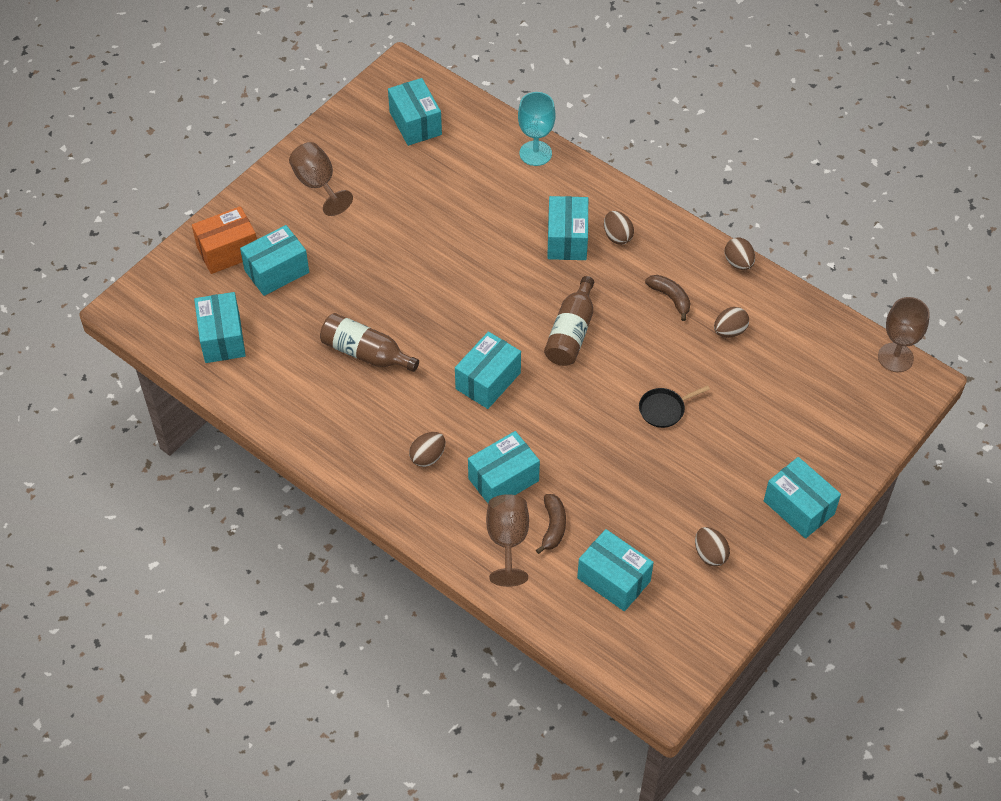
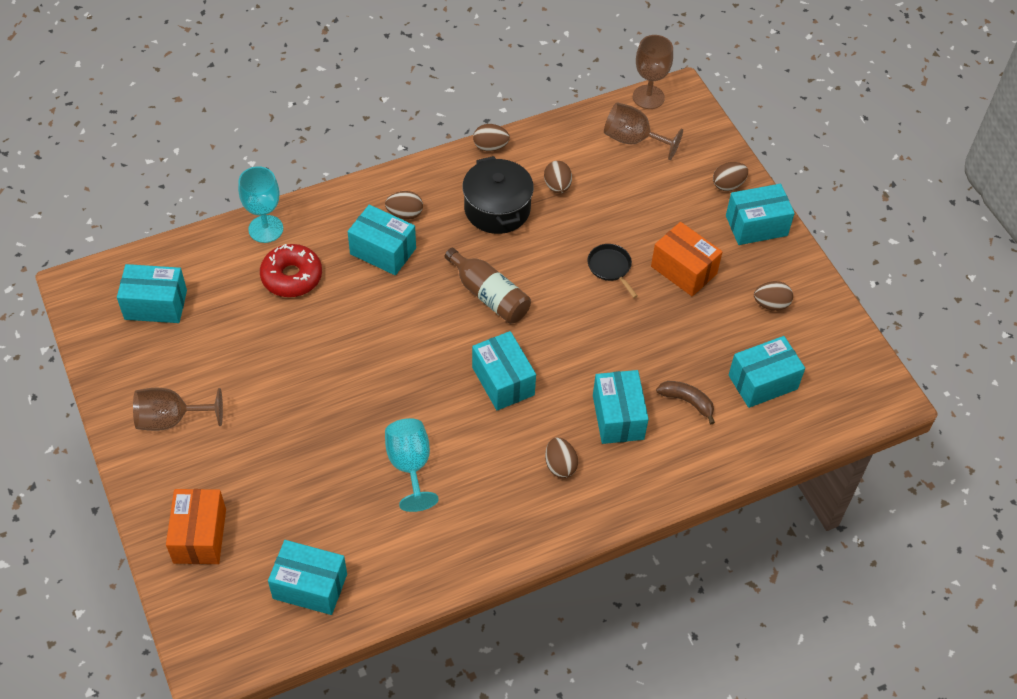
camera: 65 degrees left, 0 degrees up
turquoise box [240,225,309,296] -> none
brown bottle [320,313,419,372] -> turquoise goblet [385,418,439,512]
brown goblet [486,494,529,587] -> brown goblet moved to [604,102,683,160]
black pan [639,385,710,428] -> black pan turned 150 degrees clockwise [587,244,638,298]
brown banana [645,275,690,321] -> black pot [462,156,534,234]
none -> red donut [260,244,322,297]
none -> orange box [651,222,723,296]
none -> brown egg [713,162,748,191]

